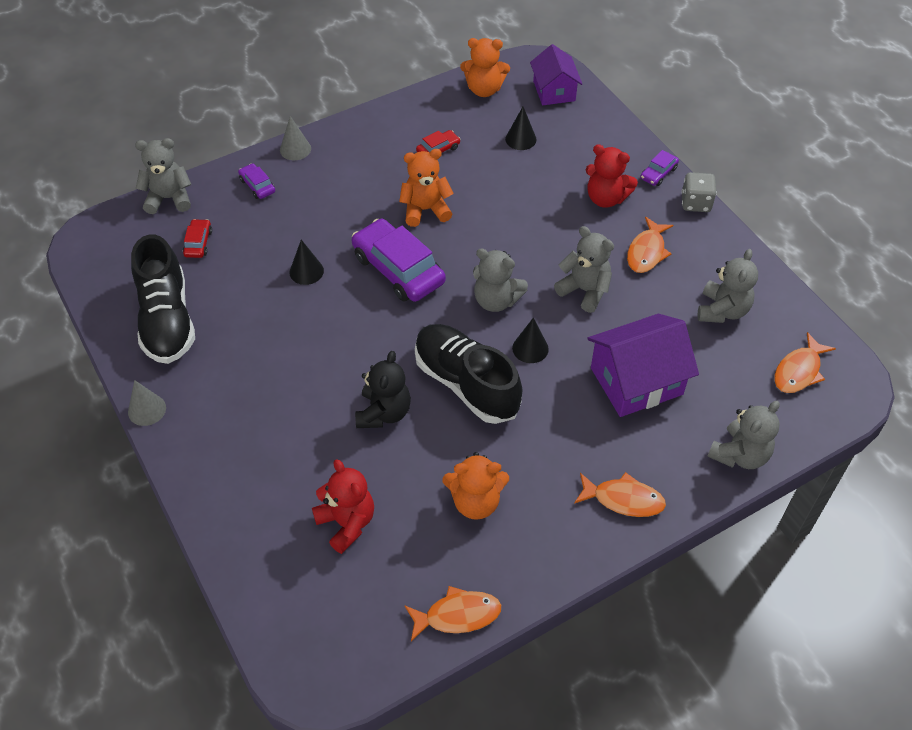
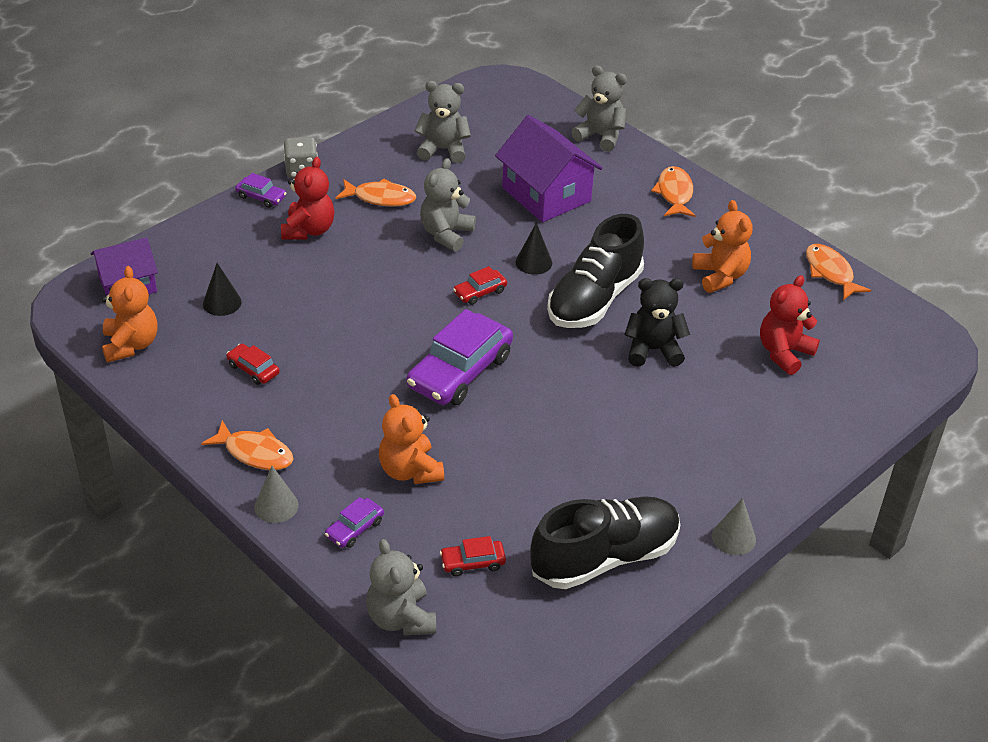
camera: 105 degrees left, 10 degrees down
black cone [289,240,324,285] -> none
orange teddy bear [399,149,454,227] -> orange teddy bear moved to [379,394,444,484]
grey teddy bear [473,248,528,312] -> red car [453,266,507,305]
orange fish [774,332,836,393] -> orange fish moved to [201,420,294,470]

